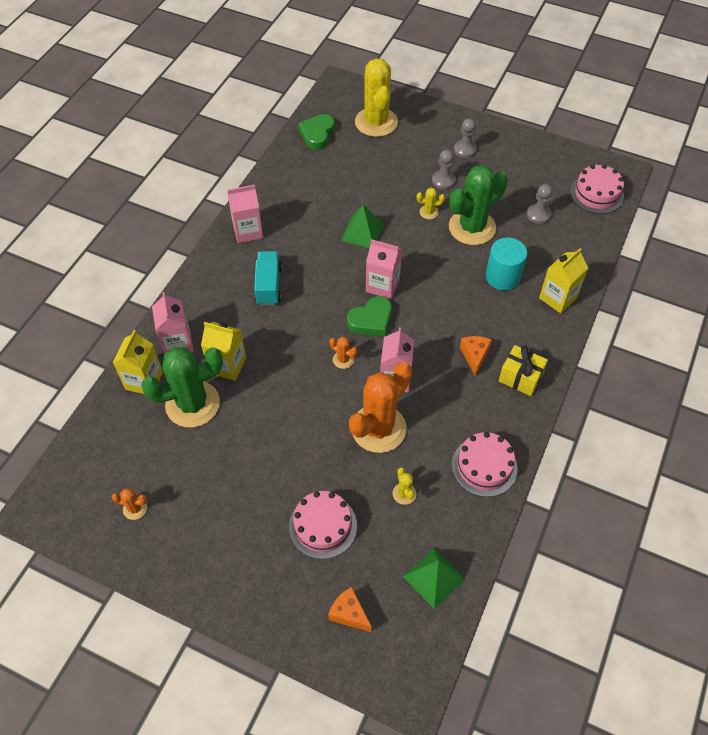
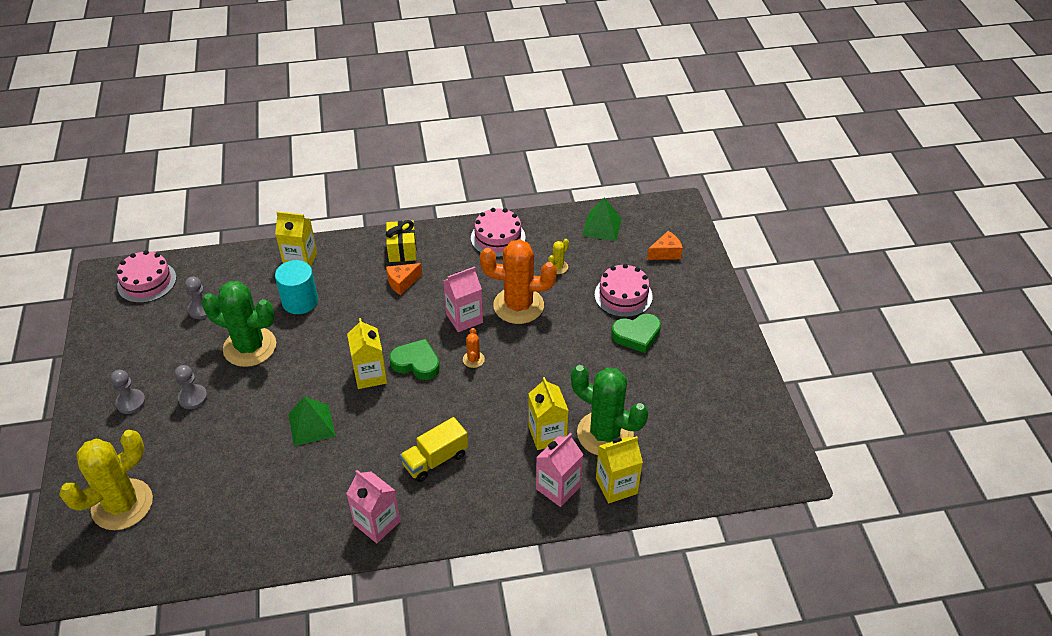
camera: 125 degrees left, 10 degrees down
orange cactus [112,488,147,520] -> none
turquoise truck [254,251,282,306] -> yellow truck [400,417,468,482]
green heart [298,114,335,150] -> green heart moved to [611,314,661,353]
orange cheese [328,587,372,632] -> orange cheese turned 120 degrees counterclockwise [647,231,683,260]
pink carton [366,239,402,299] -> yellow carton [347,318,387,389]
yellow cactus [417,188,445,219] -> none

